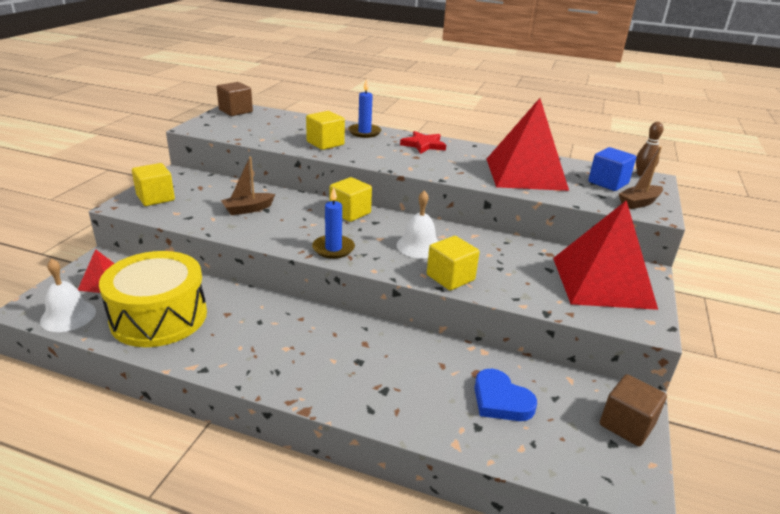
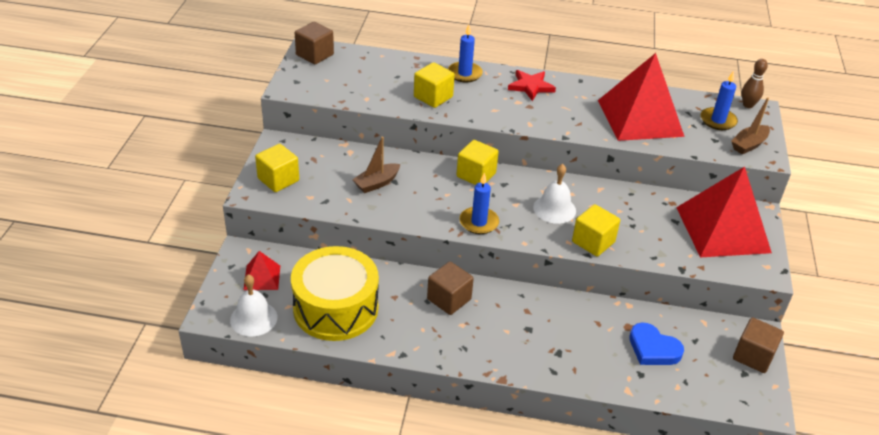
camera: 10 degrees left, 10 degrees up
blue cube [588,147,636,191] -> blue candle [701,71,738,130]
none -> brown cube [427,262,474,315]

